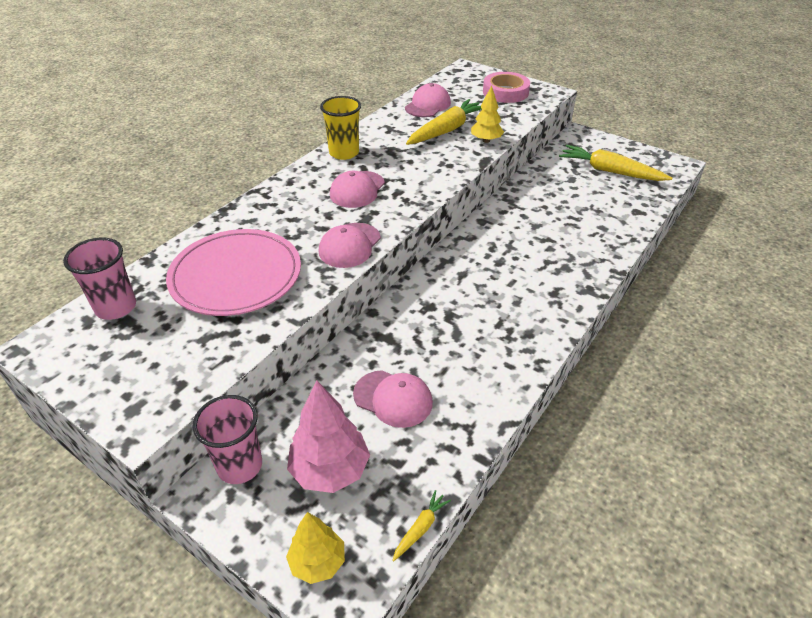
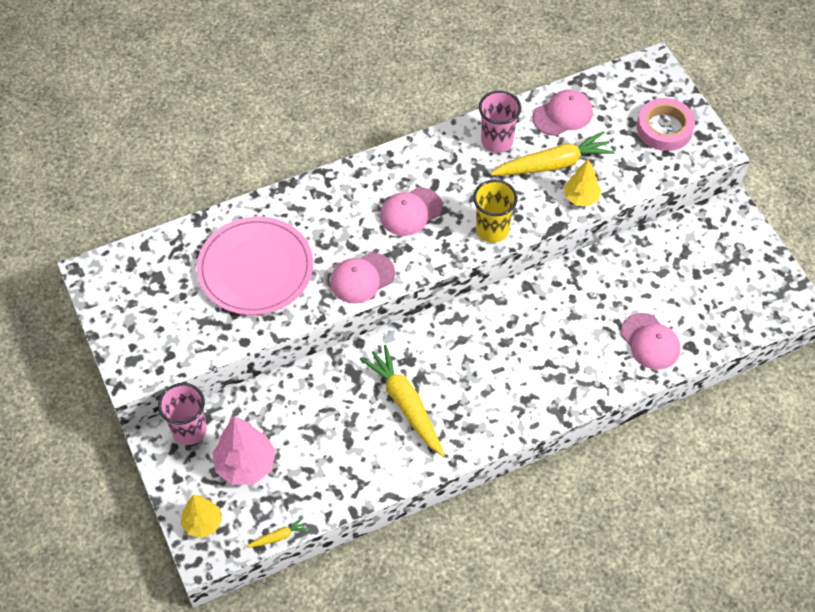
camera: 30 degrees right, 15 degrees up
pink cup [63,238,136,320] -> pink cup moved to [479,90,521,153]
yellow cup [320,96,361,160] -> yellow cup moved to [473,179,518,243]
pink cap [353,370,433,428] -> pink cap moved to [621,313,680,370]
yellow carrot [559,145,672,181] -> yellow carrot moved to [360,345,445,456]

